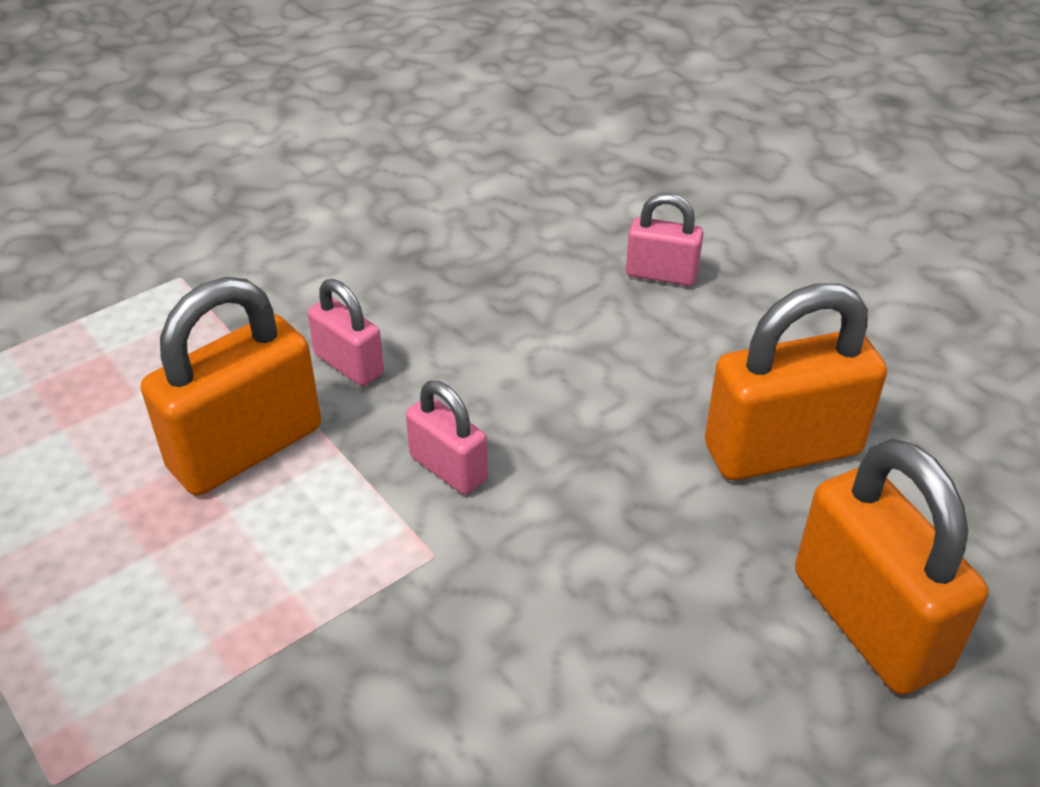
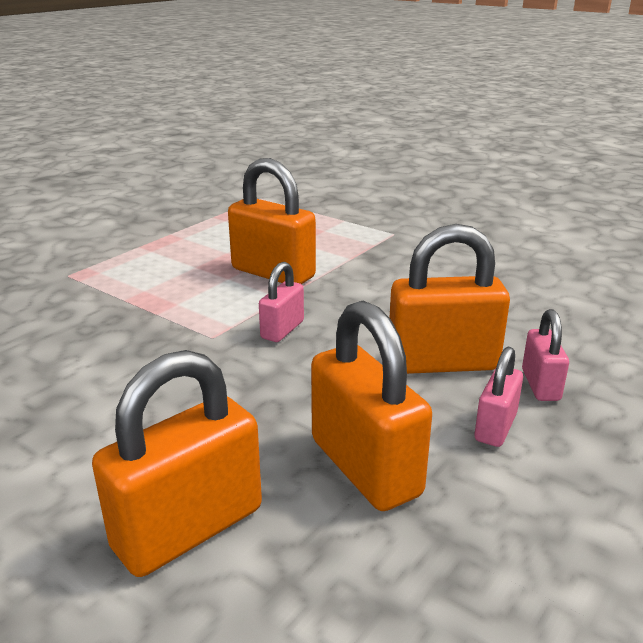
camera: 75 degrees right, 15 degrees down
pink padlock [307,279,384,386] -> pink padlock moved to [475,347,523,447]
none -> orange padlock [390,224,510,374]

